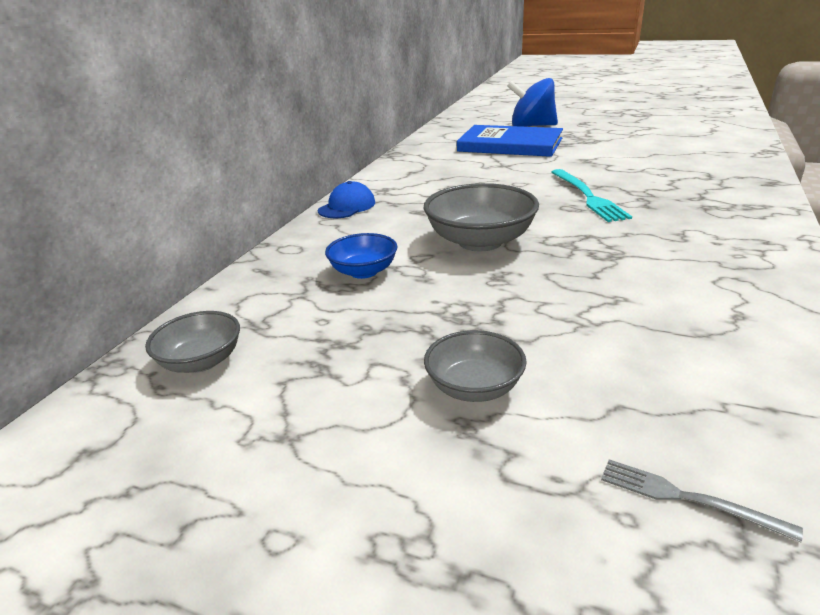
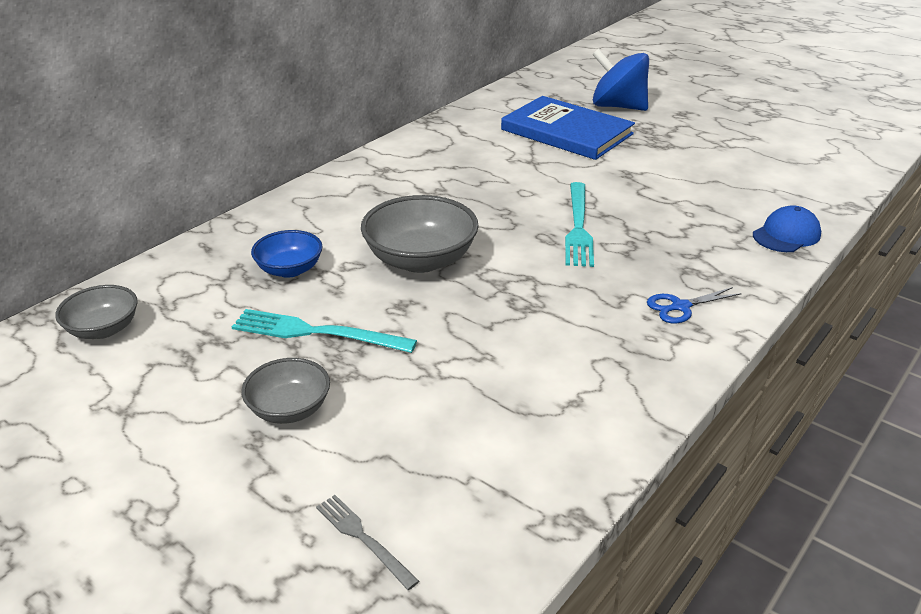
camera: 15 degrees right, 5 degrees up
blue cap [318,181,375,218] -> blue cap moved to [753,205,821,252]
none -> turquoise fork [232,309,417,353]
none -> blue scissors [647,287,742,323]

